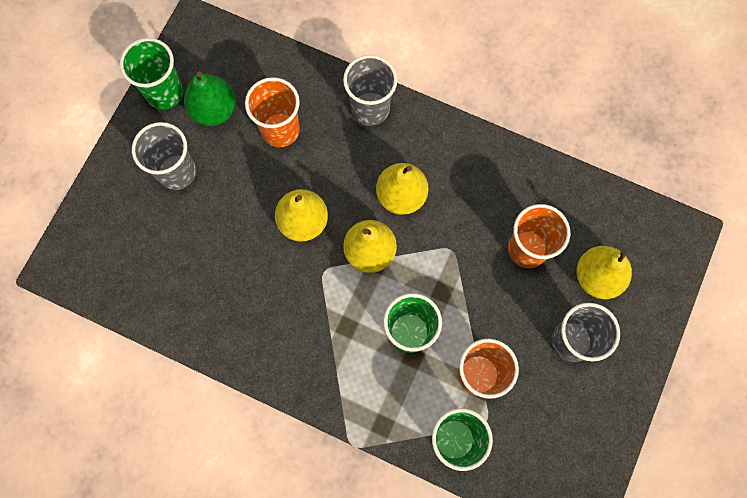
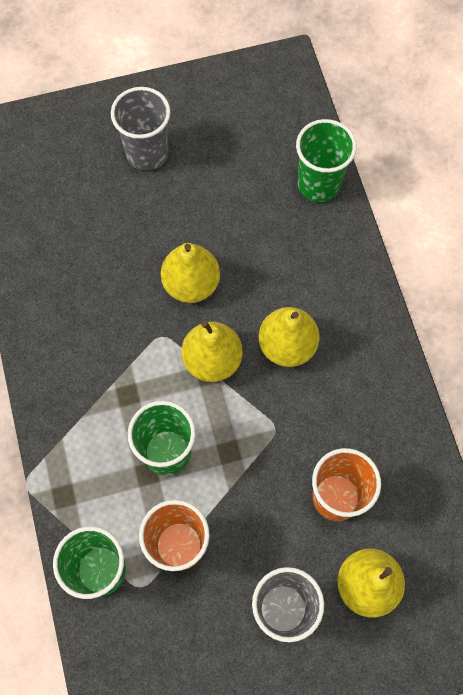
camera: 50 degrees right, 5 degrees down
green cup [120,38,184,110] -> green cup moved to [296,119,357,202]
green pear [184,72,236,126] -> none
orange cup [245,77,300,147] -> none
grey cup [343,55,398,126] -> none

